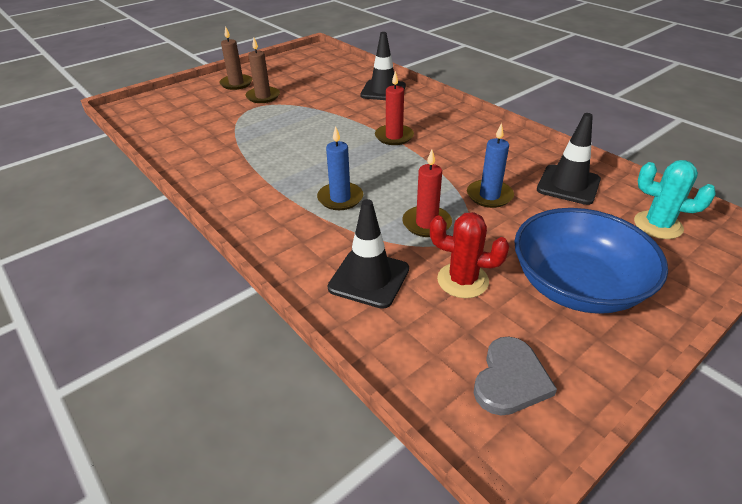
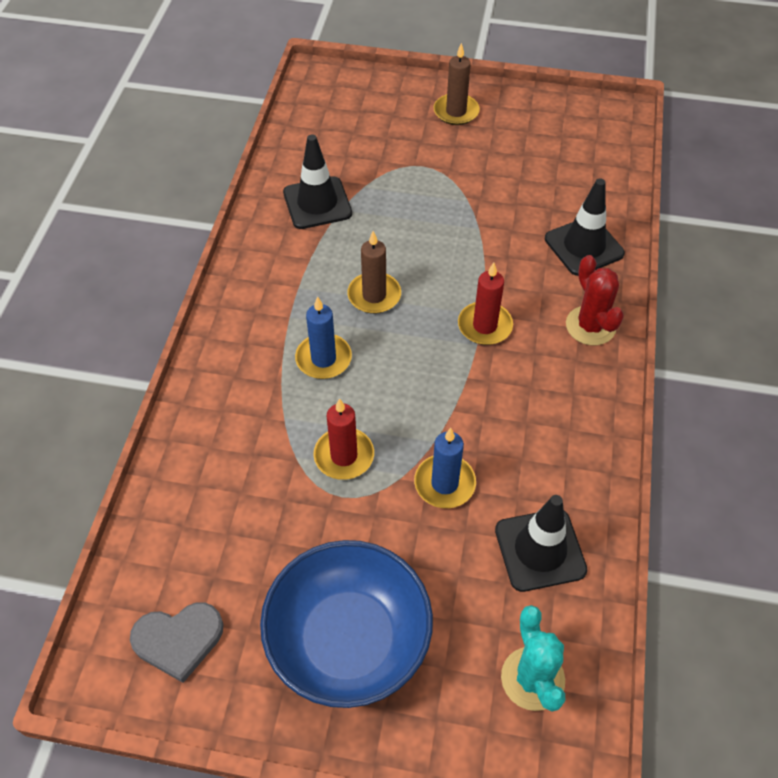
camera: 50 degrees right, 15 degrees up
brown candle [246,38,280,103] -> brown candle moved to [347,231,401,314]
black traffic cone [327,199,409,309] -> black traffic cone moved to [283,135,352,229]
red cactus [430,212,509,298] -> red cactus moved to [566,255,624,346]

